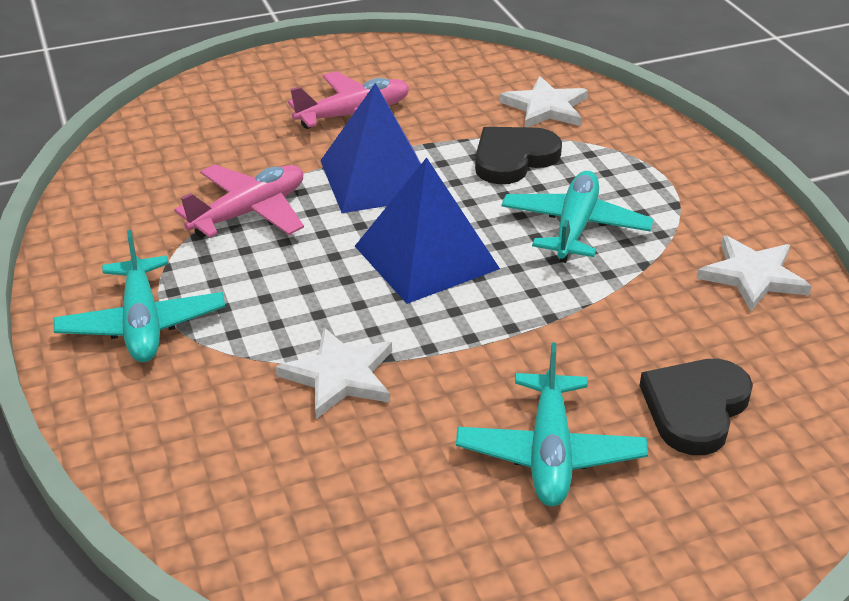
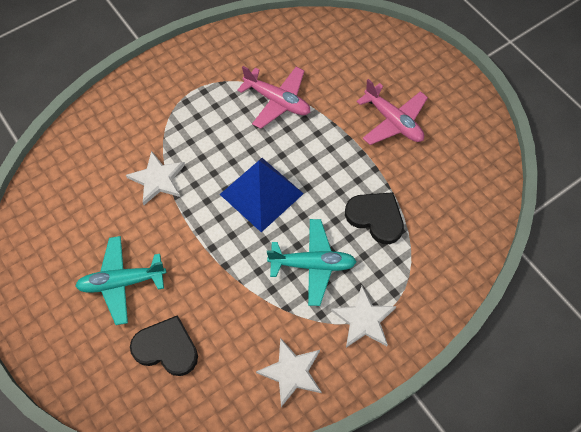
camera: 75 degrees right, 25 degrees up
turquoise plane [54,230,225,362] -> none
blue pyramid [320,83,421,213] -> none
white star [500,76,588,127] -> white star moved to [331,286,396,348]

